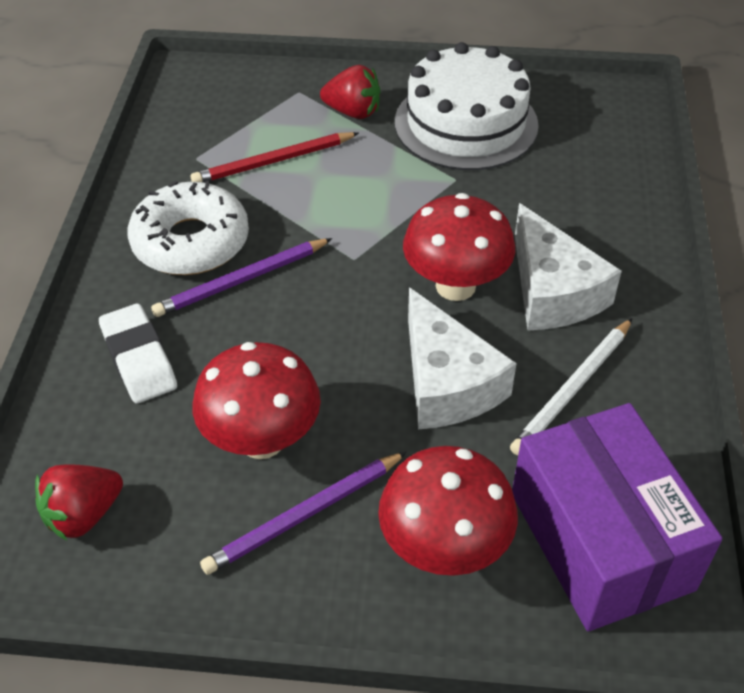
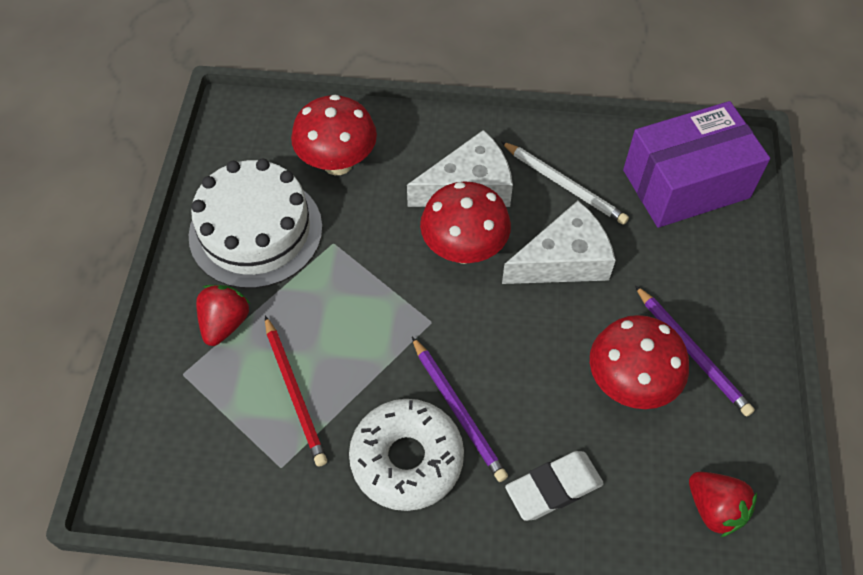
camera: 90 degrees left, 10 degrees up
red mushroom [378,446,518,576] -> red mushroom moved to [291,95,377,175]

